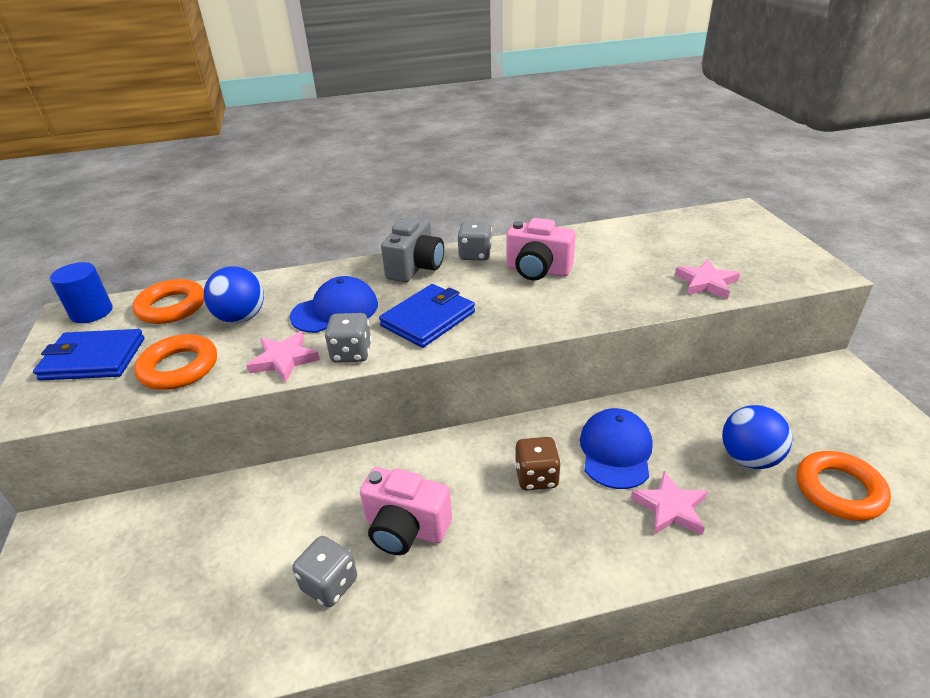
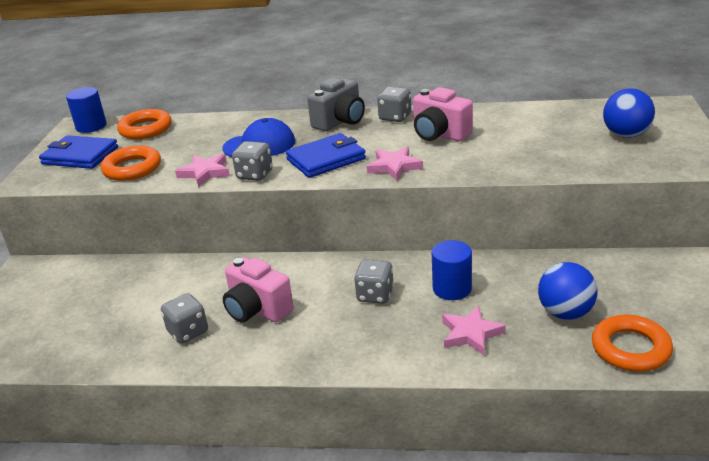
camera: 20 degrees right, 5 degrees down
blue ball [204,266,264,323] -> blue ball moved to [603,88,655,138]
brown dice [515,437,561,491] -> grey dice [354,260,394,304]
blue cap [580,408,653,489] -> blue cylinder [432,240,472,300]
pink star [675,259,740,299] -> pink star moved to [367,147,423,181]

